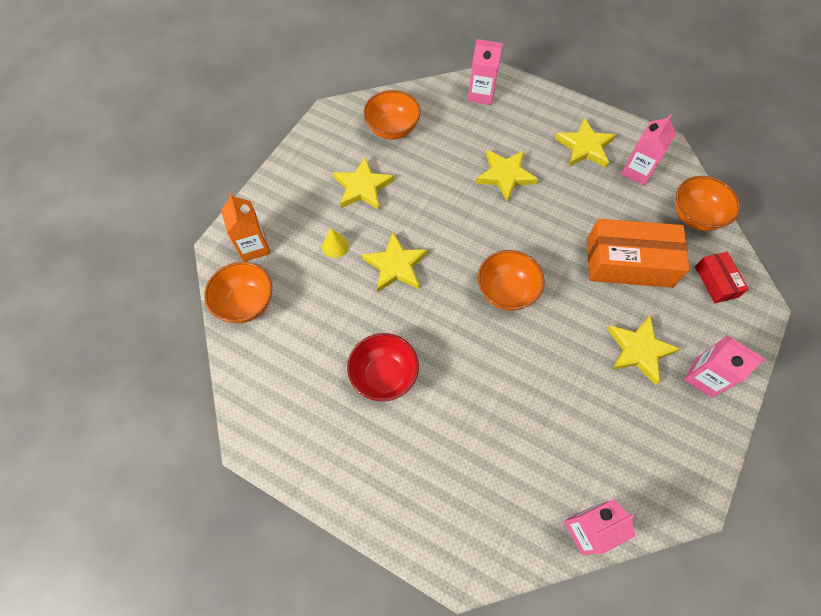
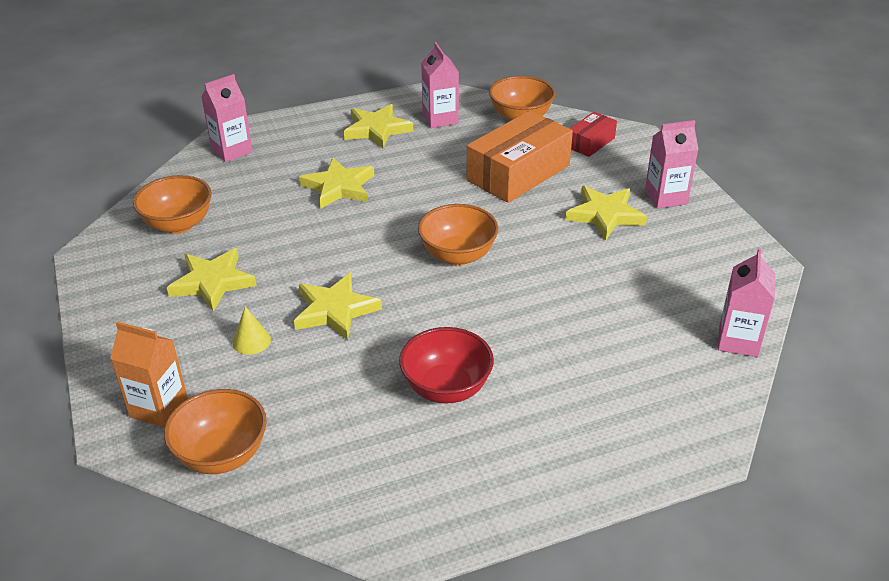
camera: 50 degrees left, 25 degrees down
red box [695,252,749,303] -> red box turned 75 degrees counterclockwise [569,112,617,157]

